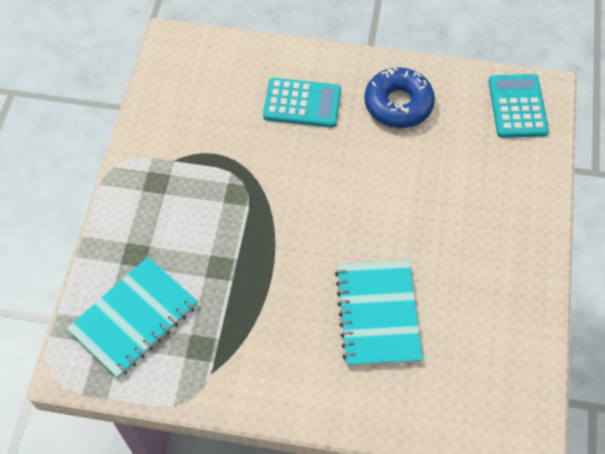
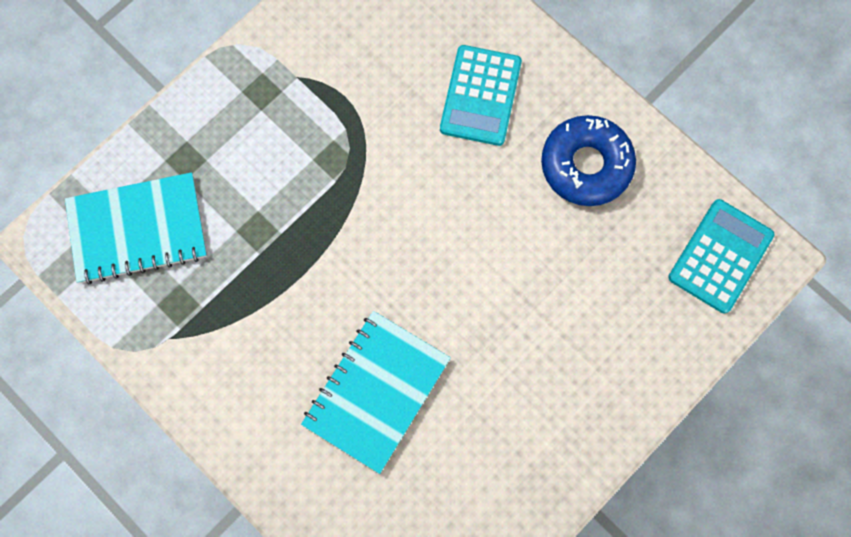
camera: 35 degrees right, 15 degrees up
turquoise calculator [263,78,341,127] -> turquoise calculator turned 60 degrees clockwise [440,45,522,146]

